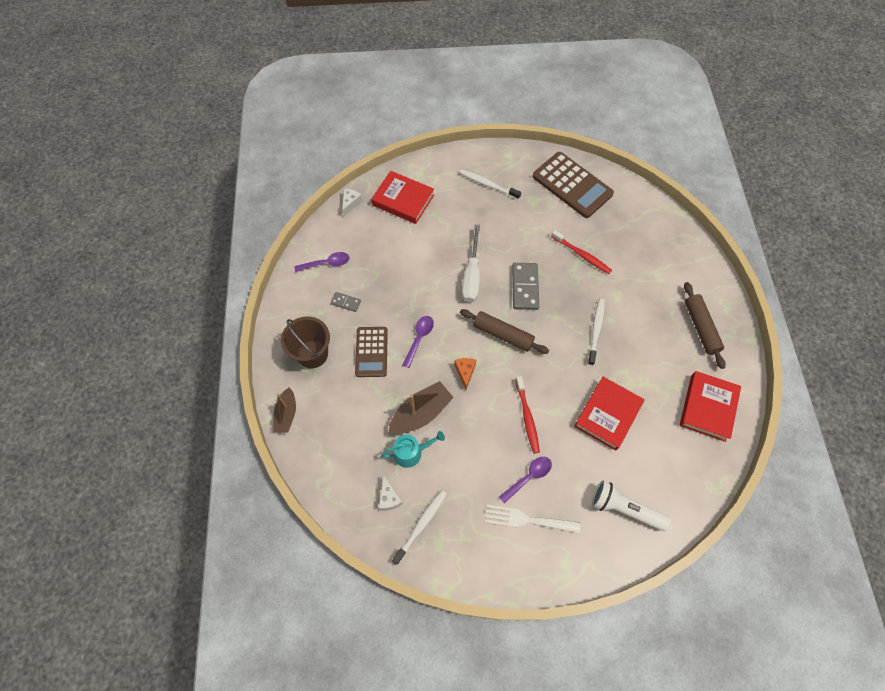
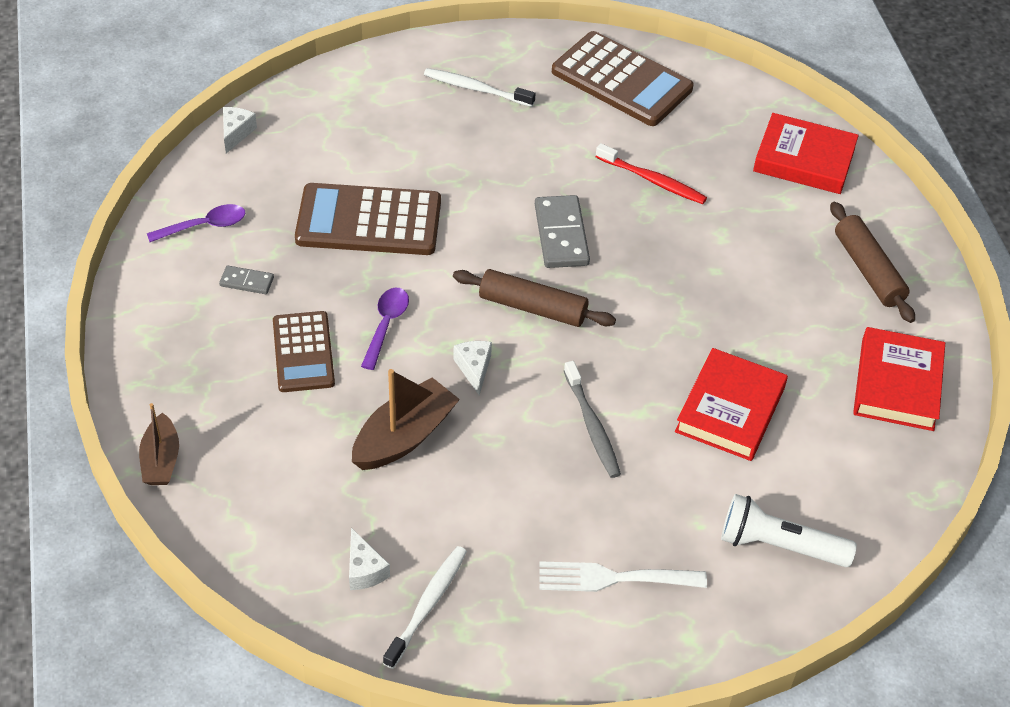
camera: 10 degrees left, 15 degrees down
brown bucket [281,317,330,368] -> none
red book [371,171,434,224] -> red book moved to [753,113,859,194]
turquoise watering can [381,431,445,468] -> none
orange cheese [454,358,476,390] -> white cheese [453,341,492,395]
white screwdriver [462,224,480,303] -> none
purple spoon [499,457,552,503] -> none
red toothbrush [516,376,540,454] -> grey toothbrush [564,361,621,478]
white toothbrush [588,299,605,365] -> none
none -> brown calculator [295,183,441,255]

